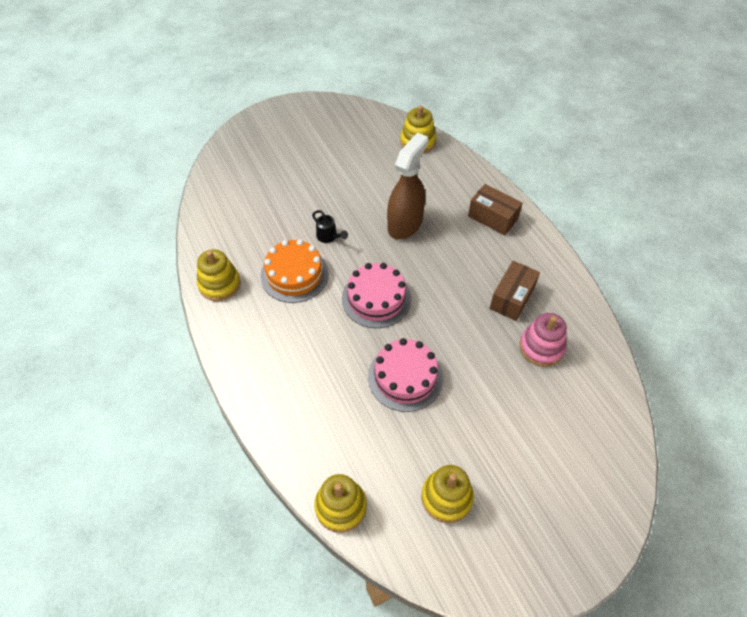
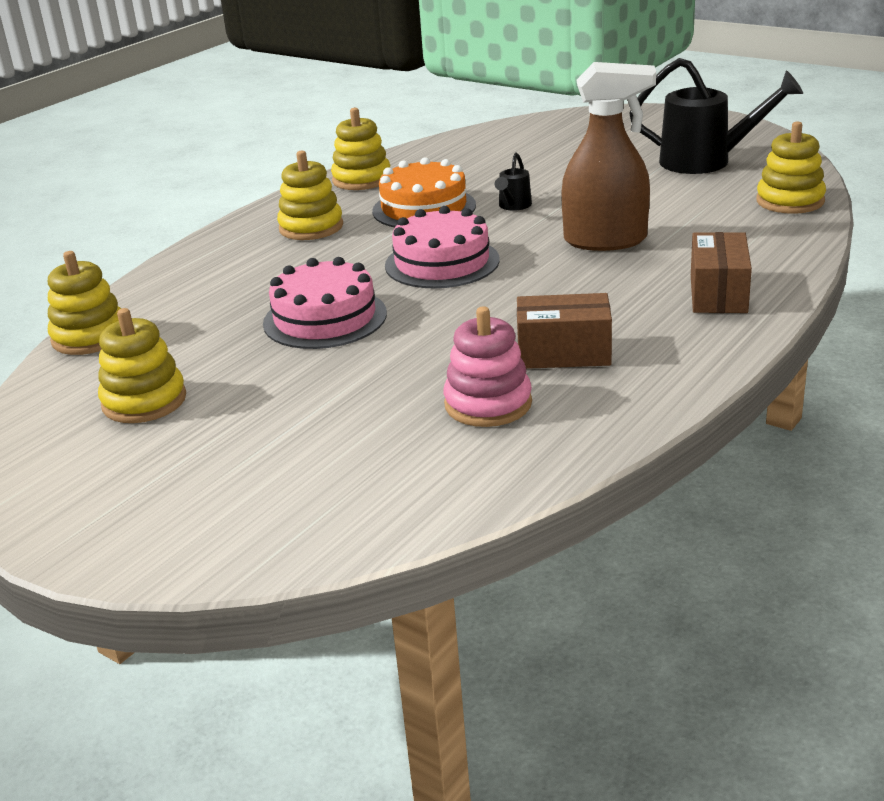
camera: 65 degrees right, 25 degrees down
none -> yellow stacking toy [277,151,343,240]
none -> black watering can [629,58,803,174]

